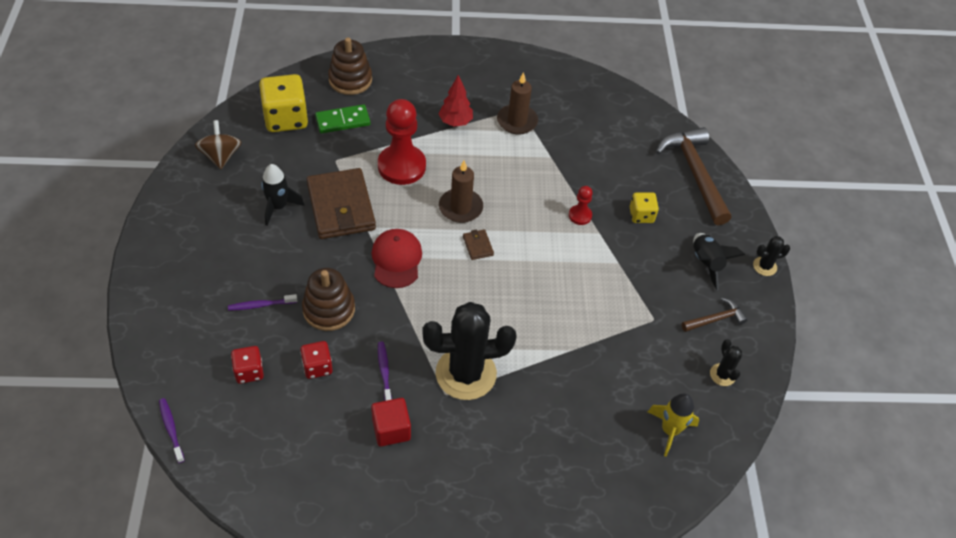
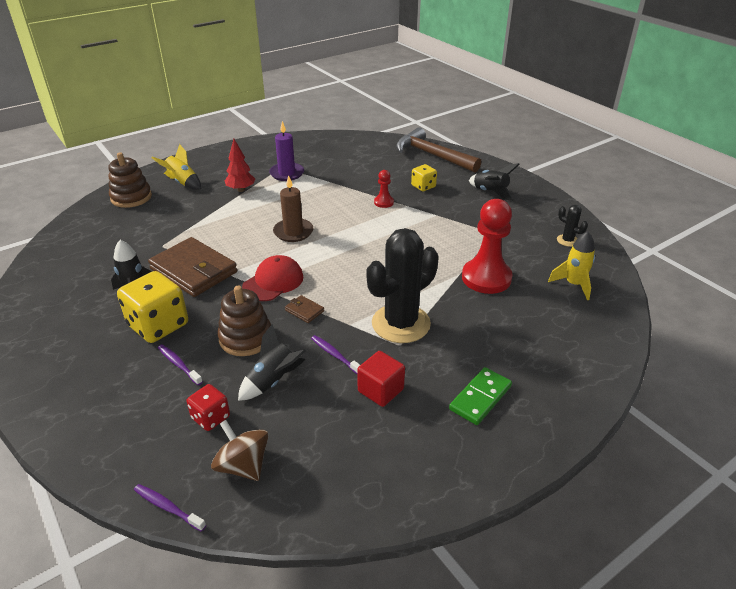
camera: 30 degrees left, 15 degrees down
brown spinning top [195,120,241,169] -> brown spinning top moved to [211,420,269,481]
purple toothbrush [228,294,297,311] -> purple toothbrush turned 90 degrees clockwise [158,344,203,385]
yellow dice [259,74,308,132] -> yellow dice moved to [117,271,188,343]
red dice [300,341,333,379] -> black rocket [238,324,306,401]
green domino [315,104,370,133] -> green domino moved to [449,367,512,425]
red cap [372,229,422,288] -> red cap turned 75 degrees clockwise [242,255,303,301]
red pawn [378,99,426,185] -> red pawn moved to [462,199,513,294]
brown wallet [463,229,494,260] -> brown wallet moved to [285,295,324,323]
brown candle [497,72,538,135] -> purple candle [269,121,304,181]
brown hammer [682,298,748,332] -> none
black cactus [753,236,790,276] -> none
none -> yellow rocket [151,144,201,190]

